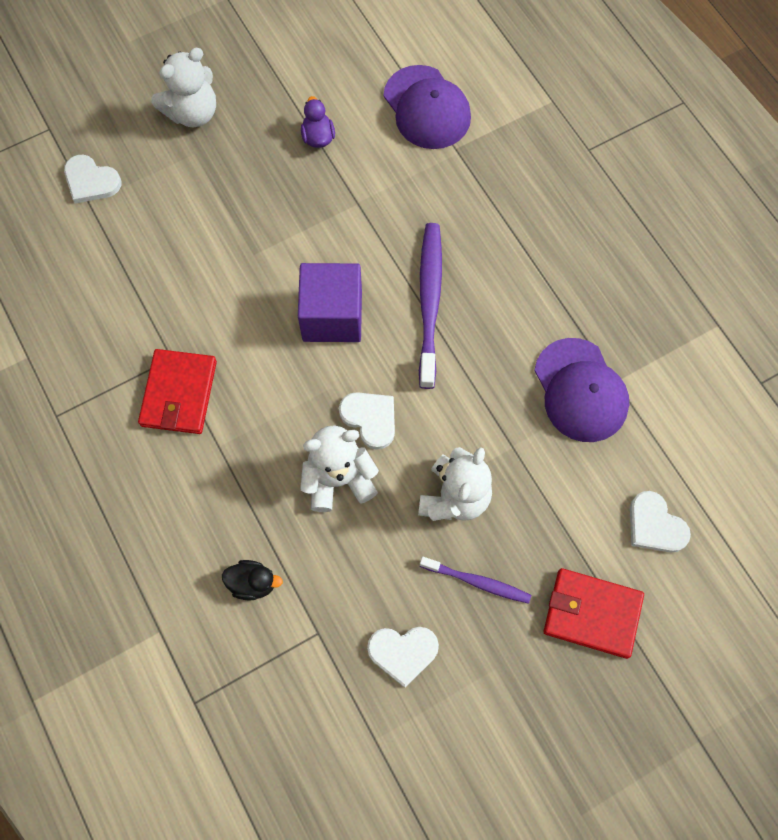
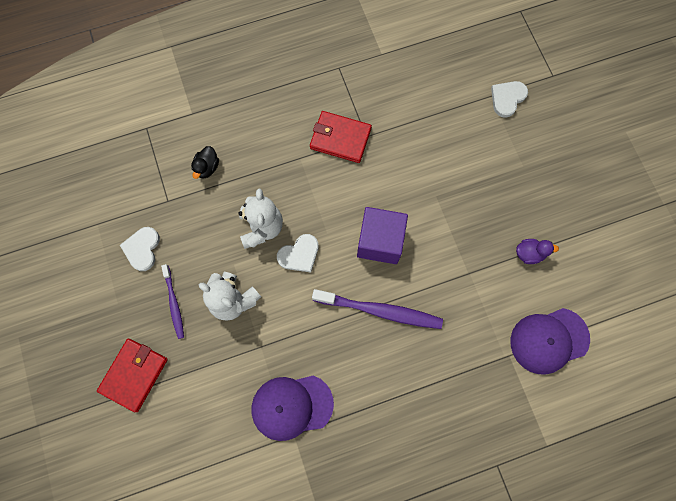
camera: 100 degrees right, 5 degrees up
white teddy bear [151,48,216,127] -> none
purple toothbrush [420,557,531,604] -> purple toothbrush turned 45 degrees counterclockwise [161,264,184,339]
white heart [630,491,691,552] -> none

